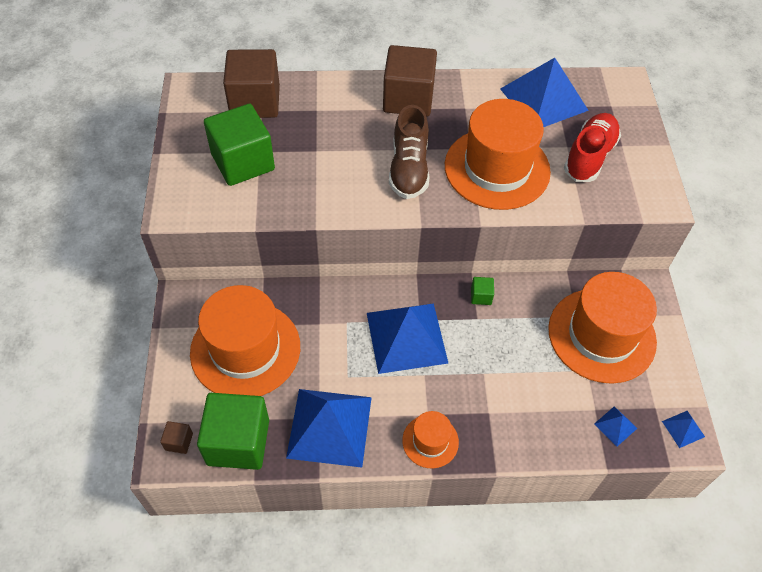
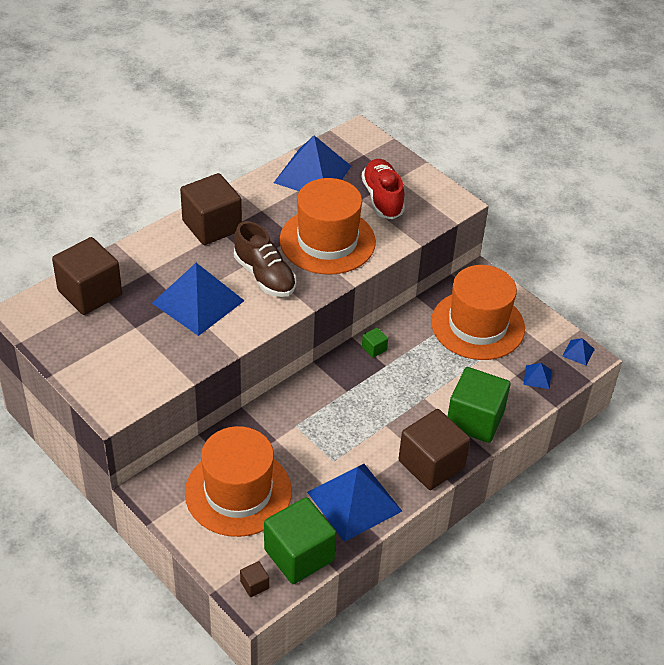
camera: 40 degrees left, 10 degrees down
green cube [204,104,275,186] -> green cube moved to [447,367,511,443]
blue pyramid [367,303,448,374] -> blue pyramid moved to [152,263,245,336]
orange hat [402,411,459,468] -> brown cube [398,409,470,490]

